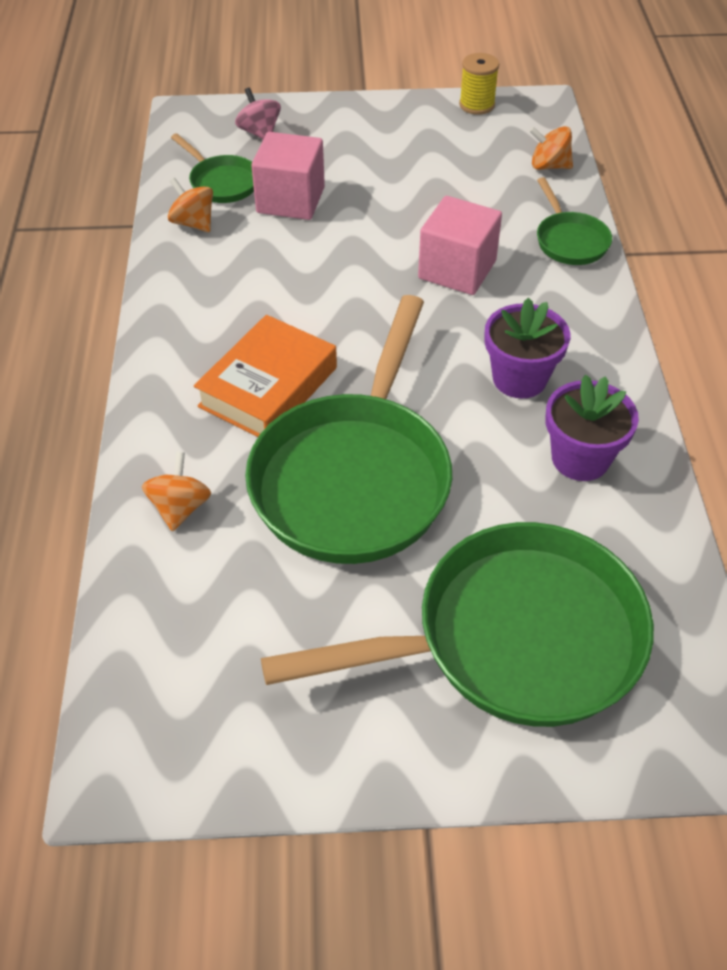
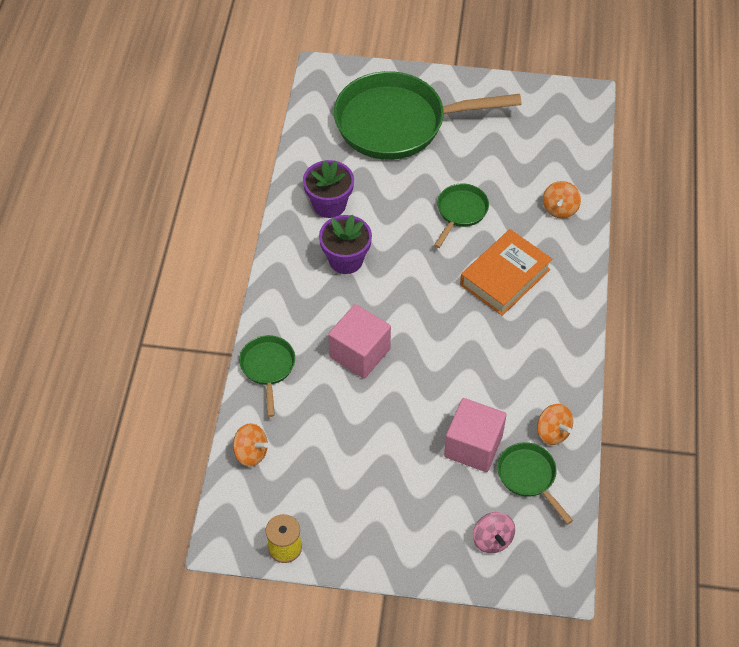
camera: 170 degrees left, 5 degrees up
green pan [245,295,452,564] -> green pan [434,183,489,248], size x0.45

